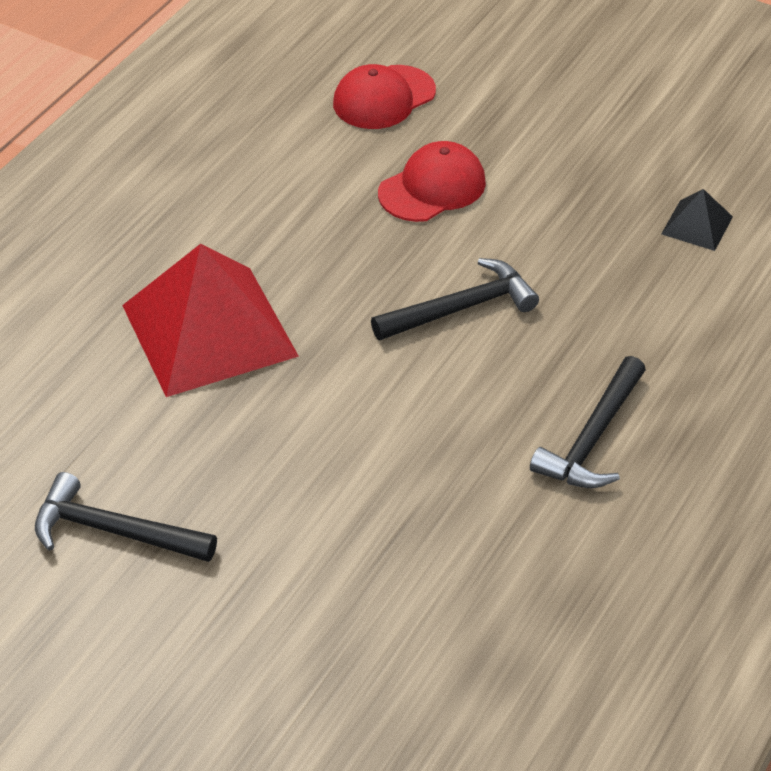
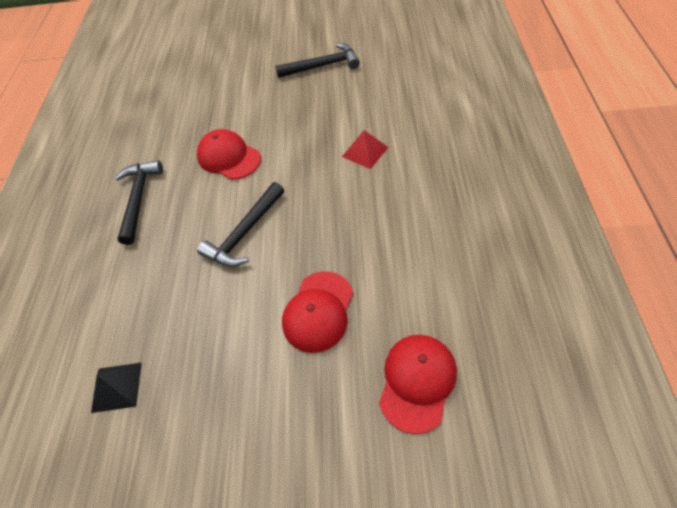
camera: 155 degrees right, 10 degrees up
red pyramid [122,244,299,397] -> red pyramid [342,130,388,169], size x0.43
none -> red cap [197,129,261,180]

